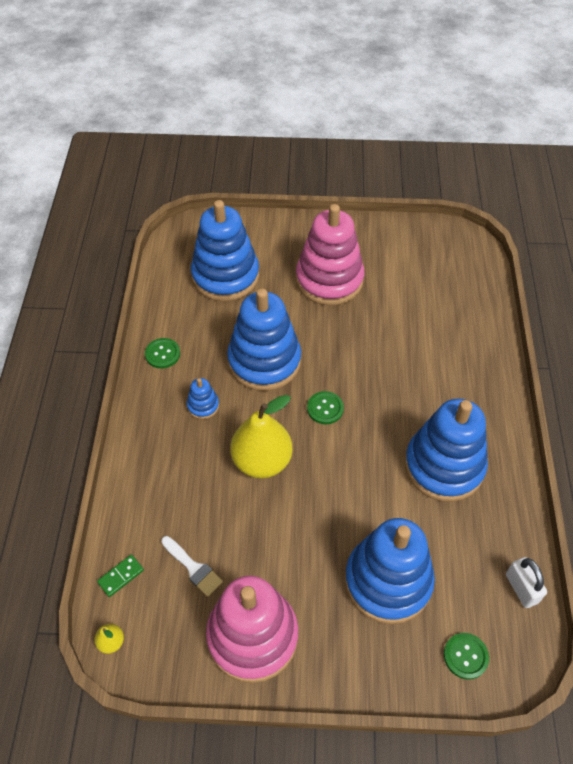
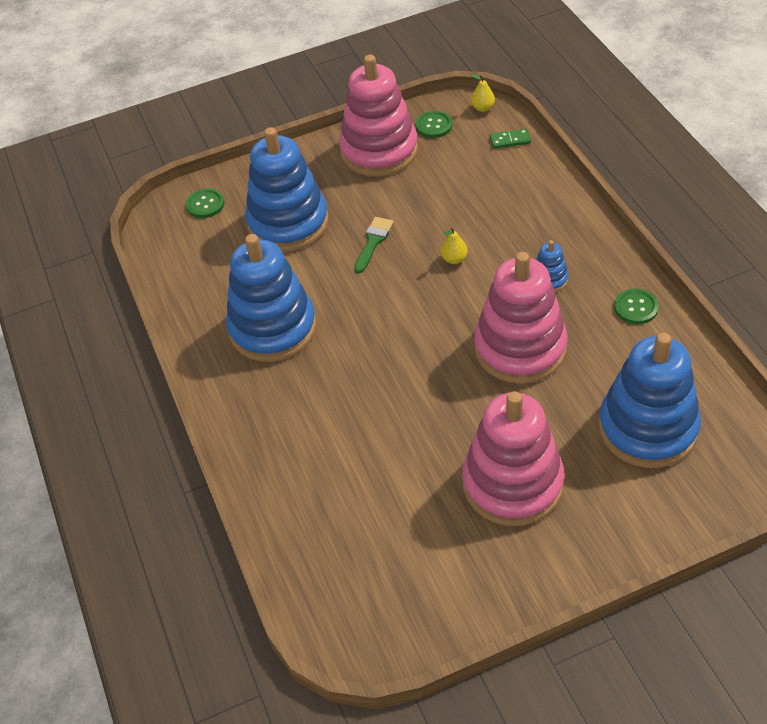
camera: 160 degrees right, 5 degrees down
green domino [97,554,144,597] -> green domino turned 60 degrees clockwise [490,129,531,149]
white brush [161,536,223,597] -> none
blue stacking toy [227,289,301,391] -> pink stacking toy [474,252,567,384]
yellow pear [231,395,293,478] -> yellow pear [441,228,468,264], size x0.41
green button [307,391,344,424] -> green button moved to [416,111,453,138]
white padlock [506,557,547,608] -> none
none -> green brush [354,217,393,273]

